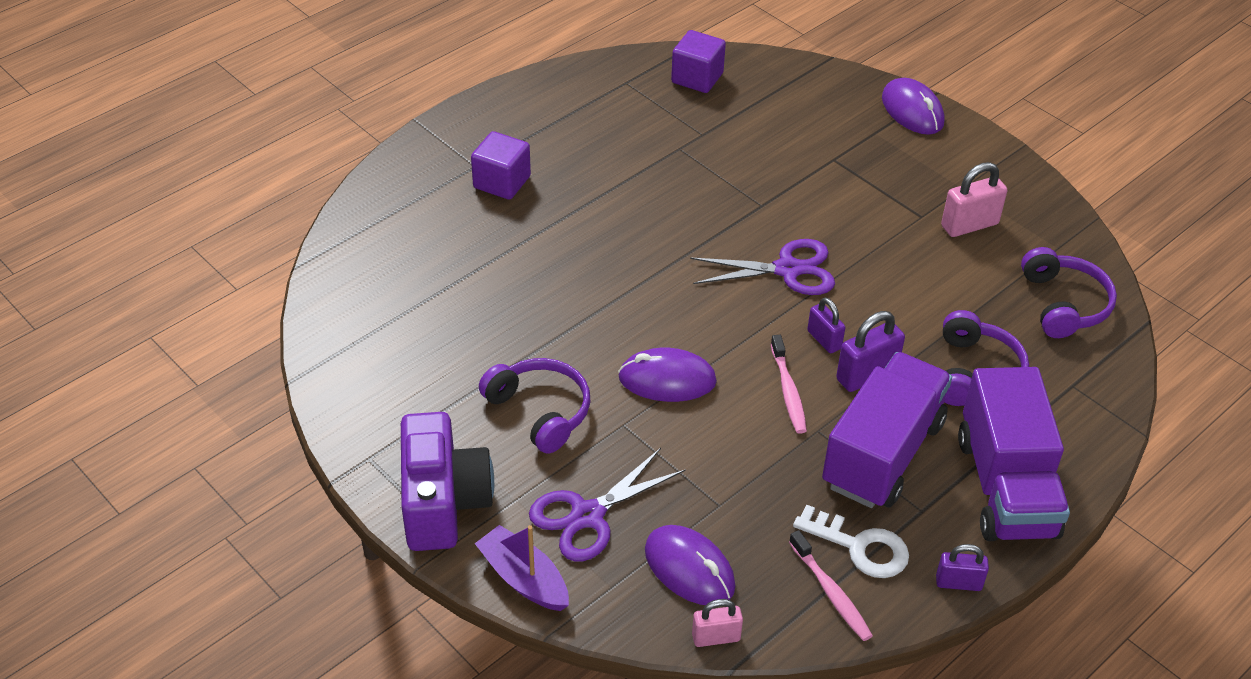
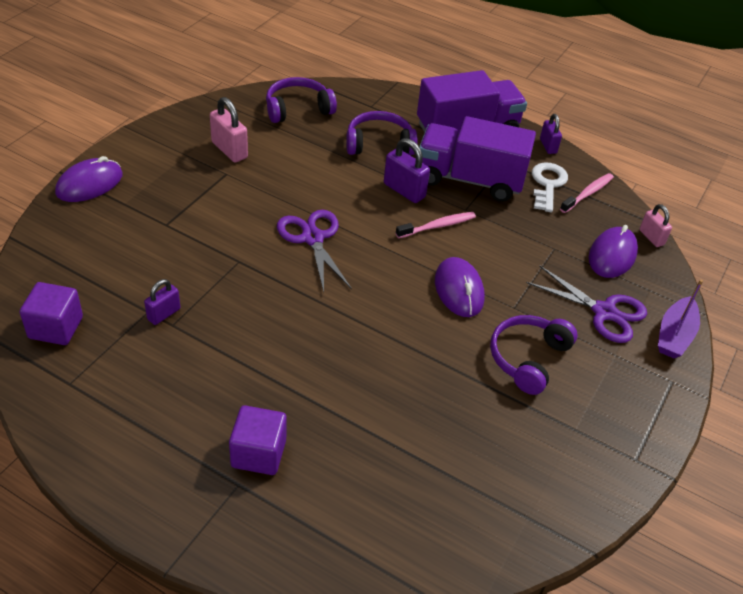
camera: 110 degrees left, 0 degrees up
purple camera [401,412,494,551] -> none
purple padlock [808,298,845,353] -> purple padlock moved to [144,279,180,325]

